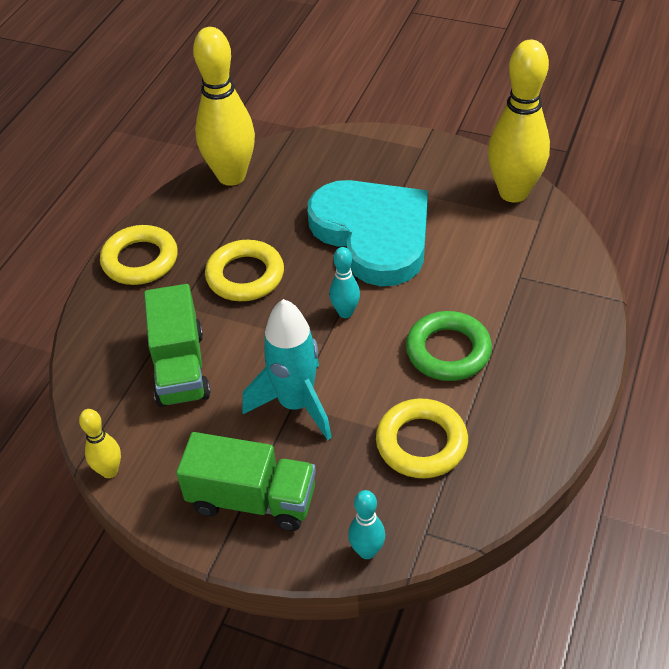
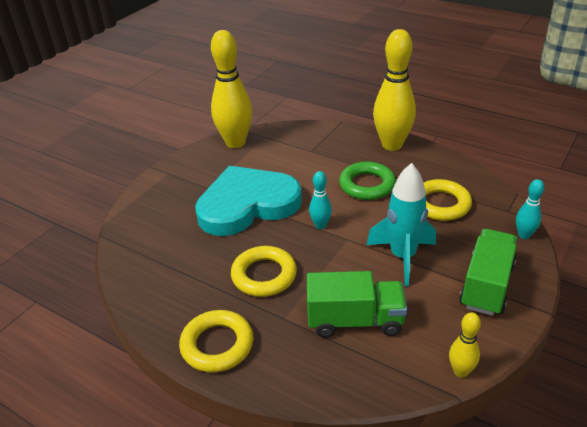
camera: 80 degrees left, 10 degrees down
yellow bowling pin [193,27,255,186] -> yellow bowling pin moved to [373,29,416,151]

